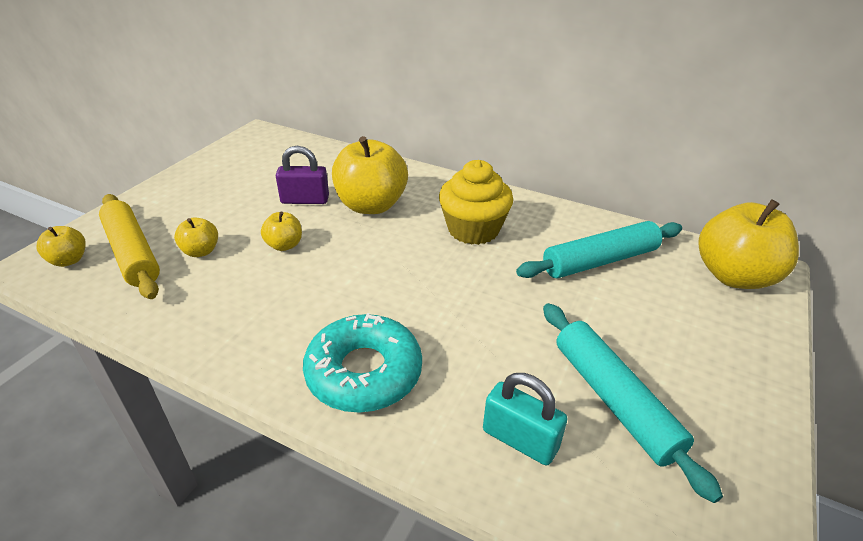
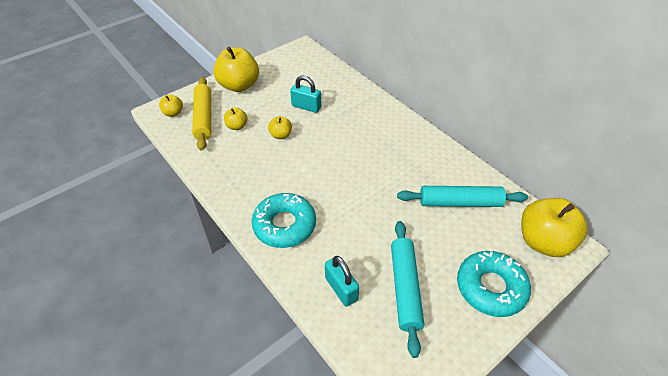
camera: 25 degrees right, 10 degrees up
purple padlock [276,146,329,204] -> turquoise padlock [290,75,321,113]
yellow apple [332,136,408,214] -> yellow apple moved to [213,47,259,92]
yellow cupcake [439,160,513,245] -> none
none -> turquoise donut [457,251,531,317]

